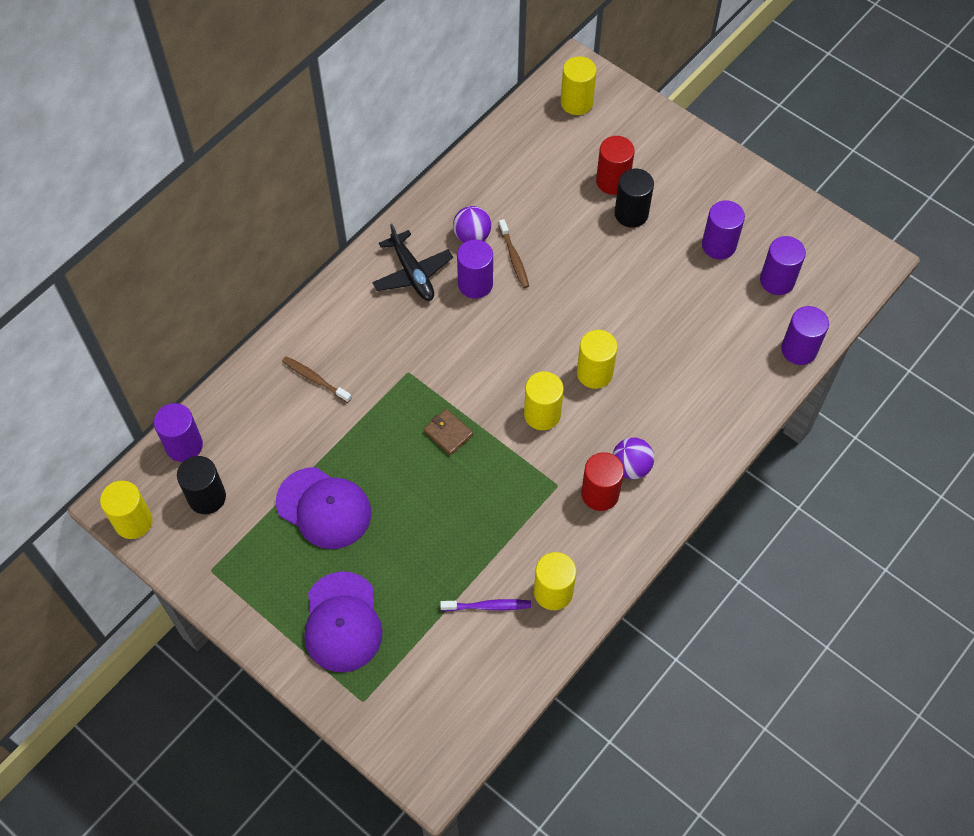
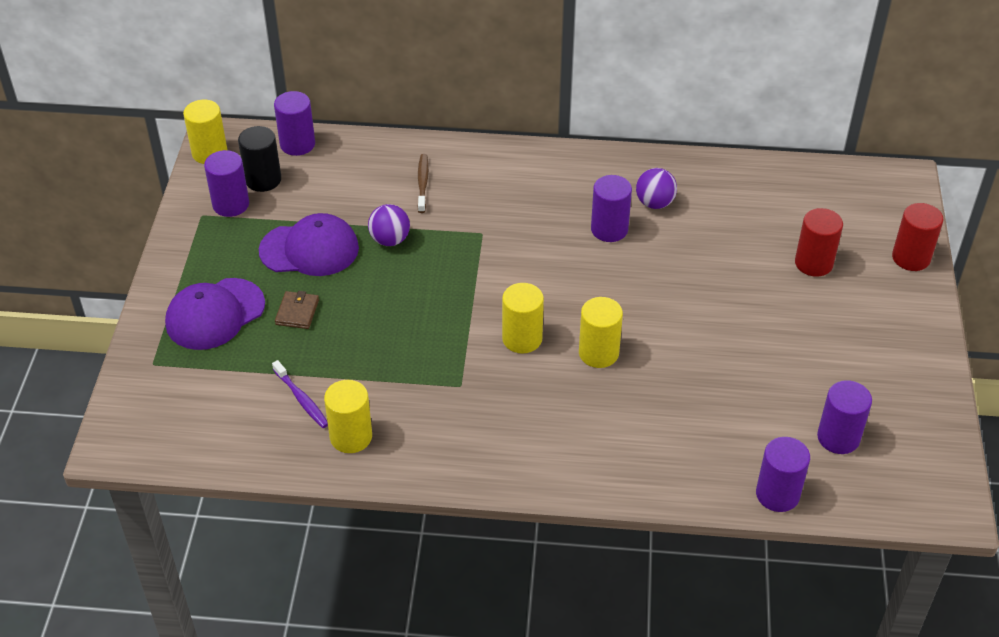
camera: 55 degrees right, 15 degrees down
purple cap [276,467,371,549] -> purple cap turned 90 degrees counterclockwise [259,213,359,276]
black plane [372,224,453,301] -> none
brown wallet [424,409,473,455] -> brown wallet moved to [275,291,319,329]
brown toothbrush [499,219,529,288] -> none
yellow cylinder [561,56,597,115] -> none
red cylinder [581,452,624,511] -> red cylinder moved to [892,203,943,271]
purple ball [613,437,654,479] -> purple ball moved to [368,204,410,246]
black cylinder [615,169,654,228] -> none
purple cylinder [702,200,745,259] -> purple cylinder moved to [204,150,249,217]

